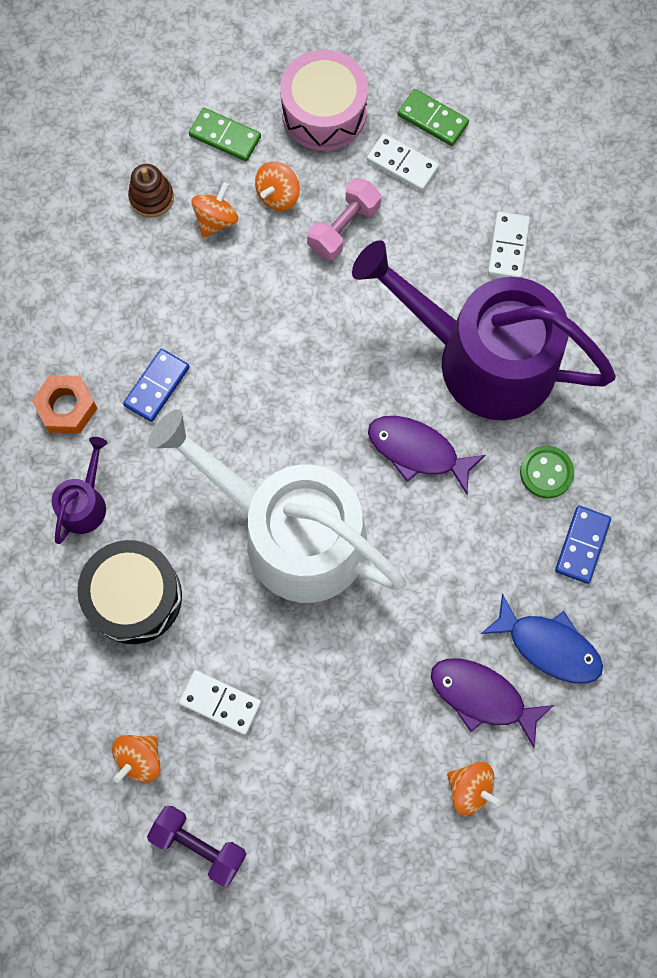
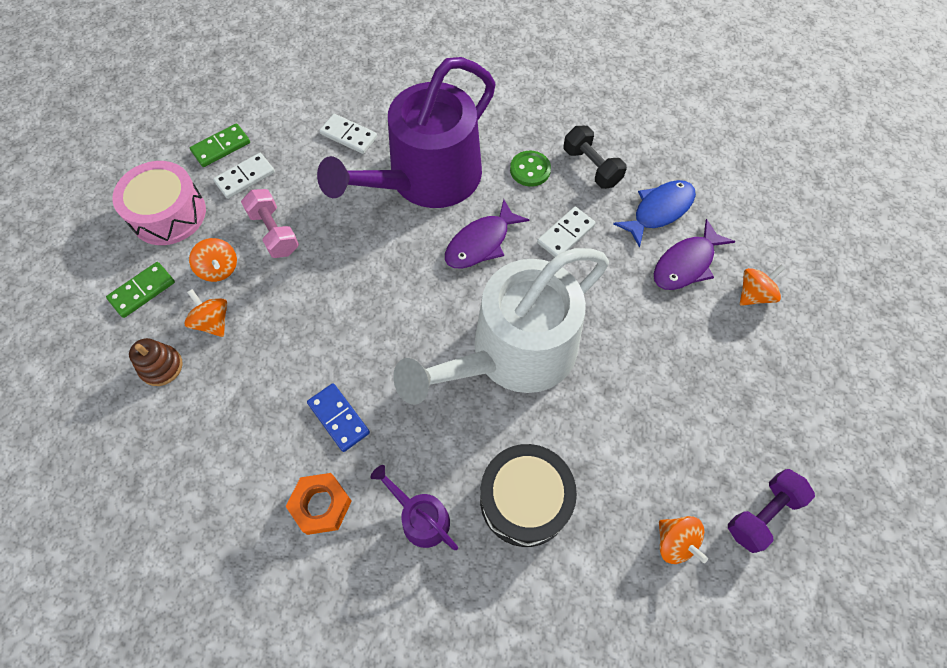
camera: 70 degrees left, 10 degrees down
white domino [179,670,261,735] -> white domino moved to [537,207,596,257]
blue domino [555,506,611,584] -> black dumbbell [564,126,627,189]

